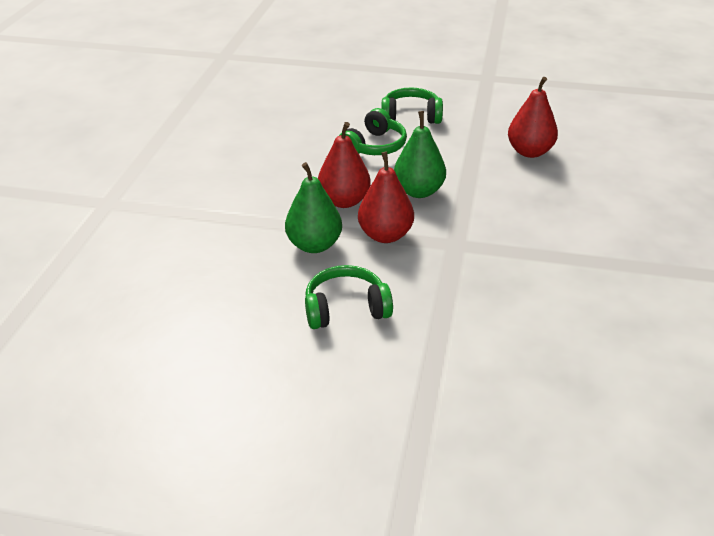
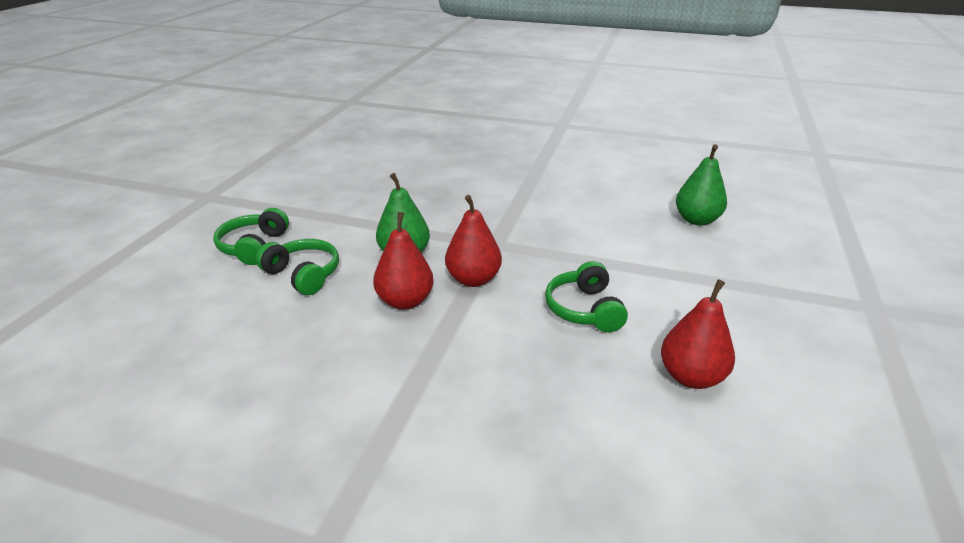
camera: 85 degrees left, 5 degrees down
green pear [285,162,342,253] -> green pear moved to [676,144,727,226]
red pear [508,77,558,158] -> red pear moved to [661,279,735,389]

